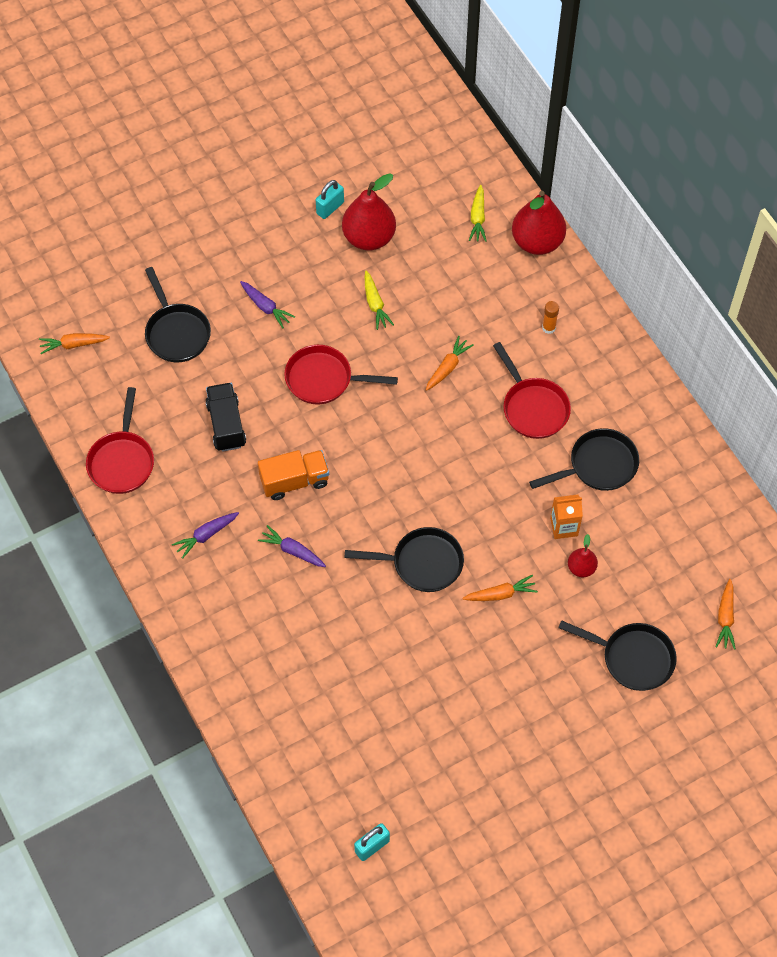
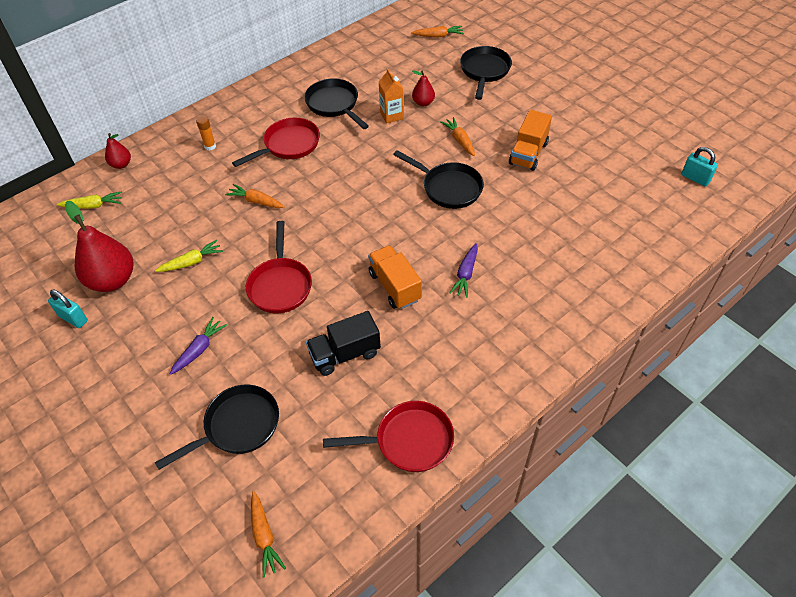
camera: 100 degrees left, 10 degrees down
purple carrot [172,512,239,559] -> none
black pan [345,527,464,592] -> black pan turned 135 degrees clockwise [393,150,484,209]
red pear [512,191,566,255] -> red pear [105,133,131,169], size x0.51
none -> orange truck [509,110,552,171]

